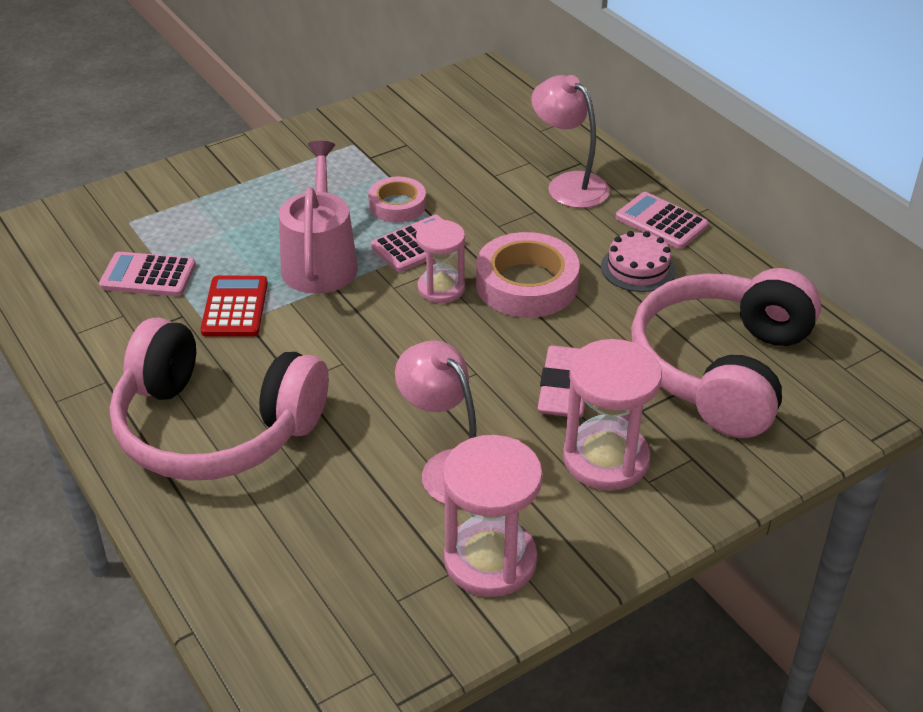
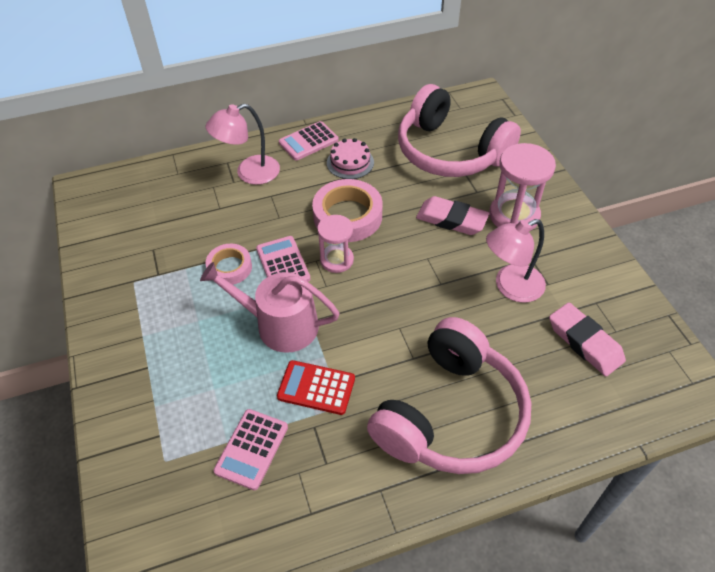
camera: 75 degrees left, 10 degrees up
pink hourglass [443,435,543,597] -> none
none -> pink eraser [549,303,626,376]

